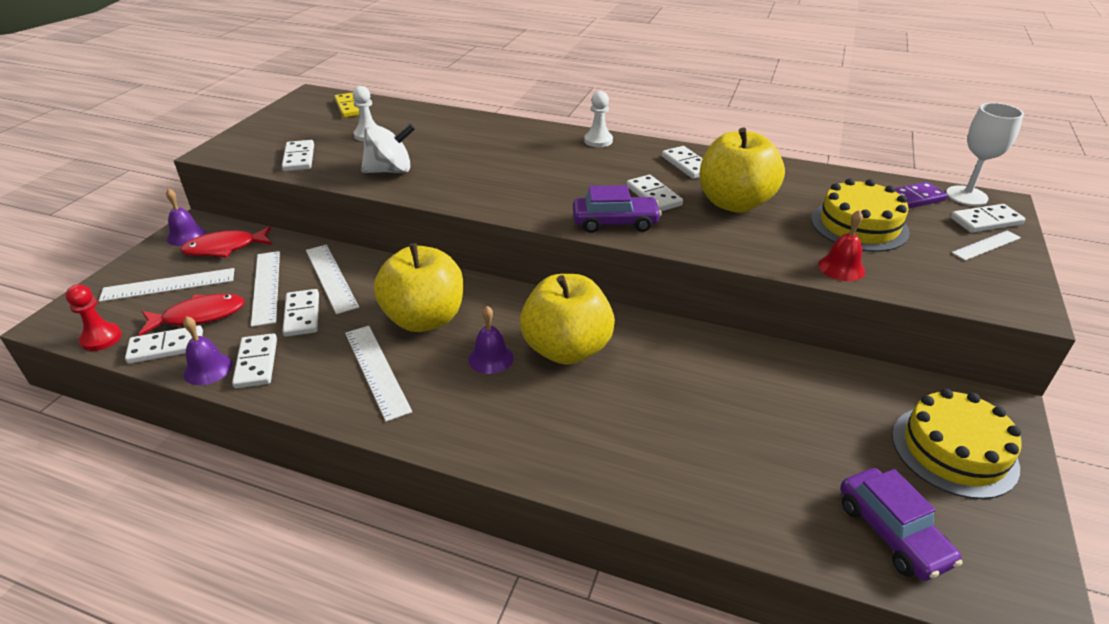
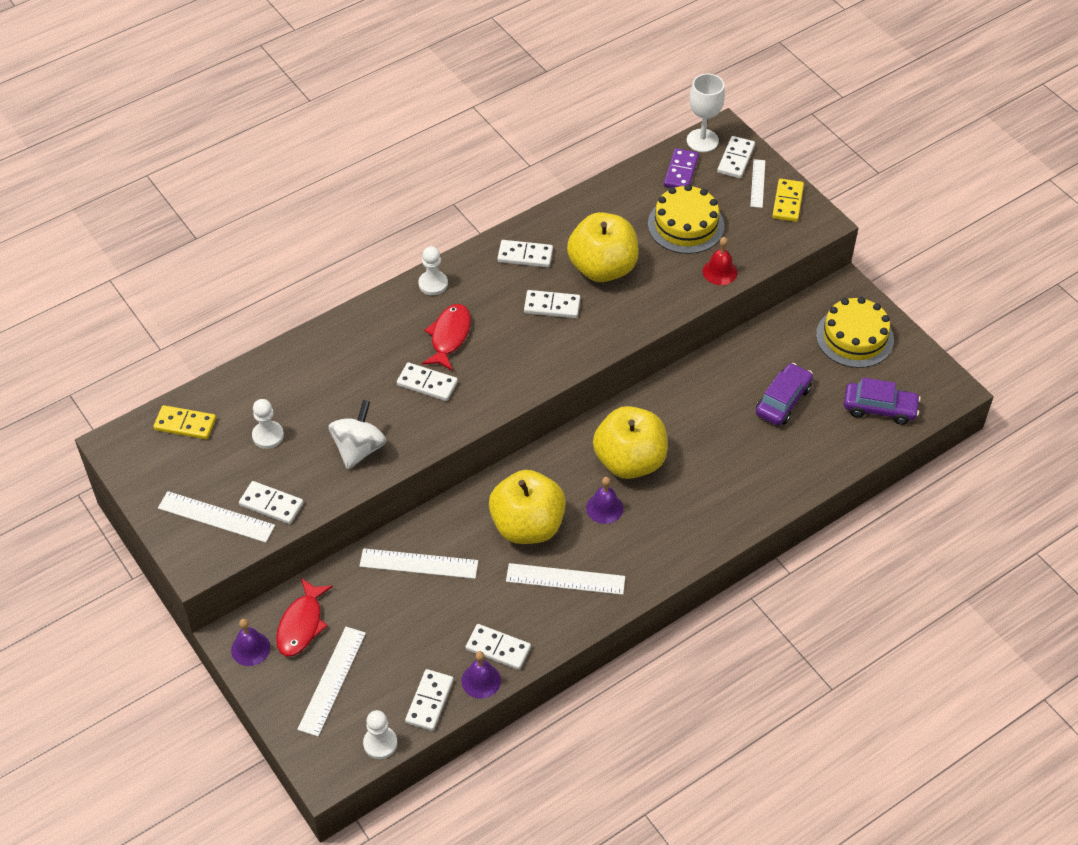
camera: 55 degrees left, 15 degrees up
red pawn [65,284,122,351] -> white pawn [363,710,397,759]
red fish [139,294,245,336] -> red fish moved to [422,304,471,371]
white ruler [251,251,280,327] -> white ruler moved to [158,491,275,543]
white domino [282,289,319,337] -> white domino moved to [397,362,458,401]
purple car [573,185,662,233] -> purple car moved to [756,363,813,425]
none -> yellow domino [772,179,804,222]

